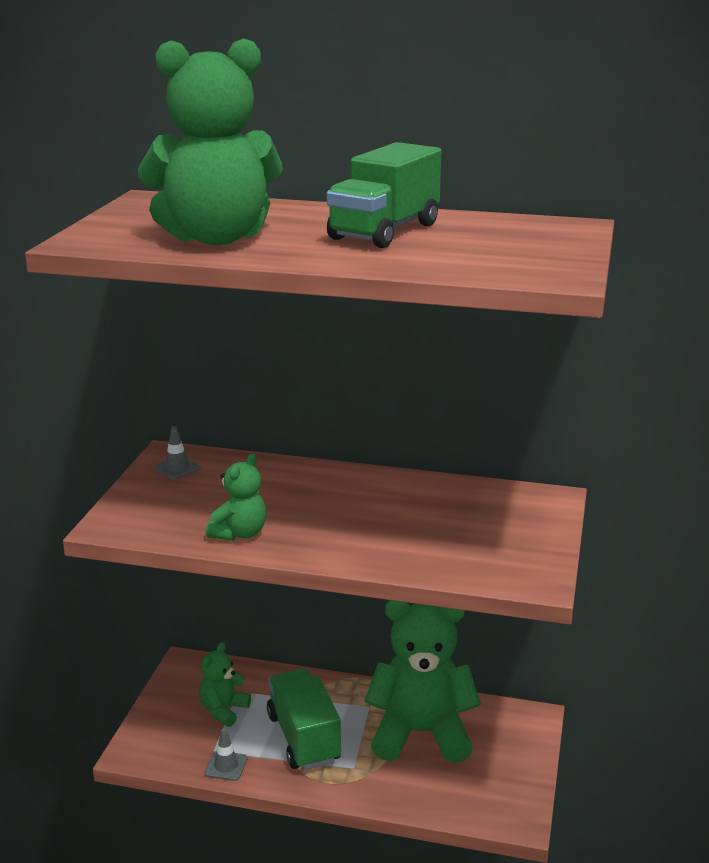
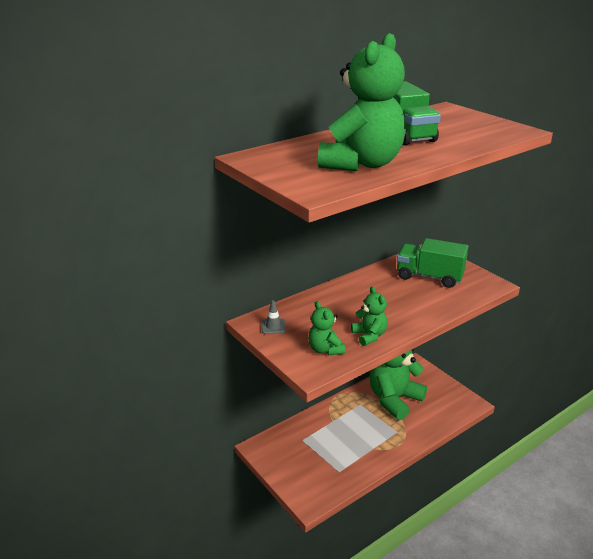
camera: 50 degrees left, 5 degrees up
green teddy bear [199,642,251,727] -> green teddy bear moved to [308,301,345,355]
grey traffic cone [204,728,247,781] -> none
green truck [267,669,341,770] -> green truck moved to [397,238,468,288]

